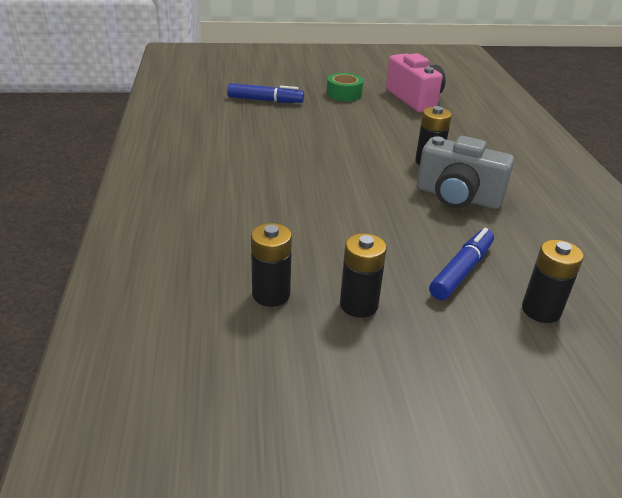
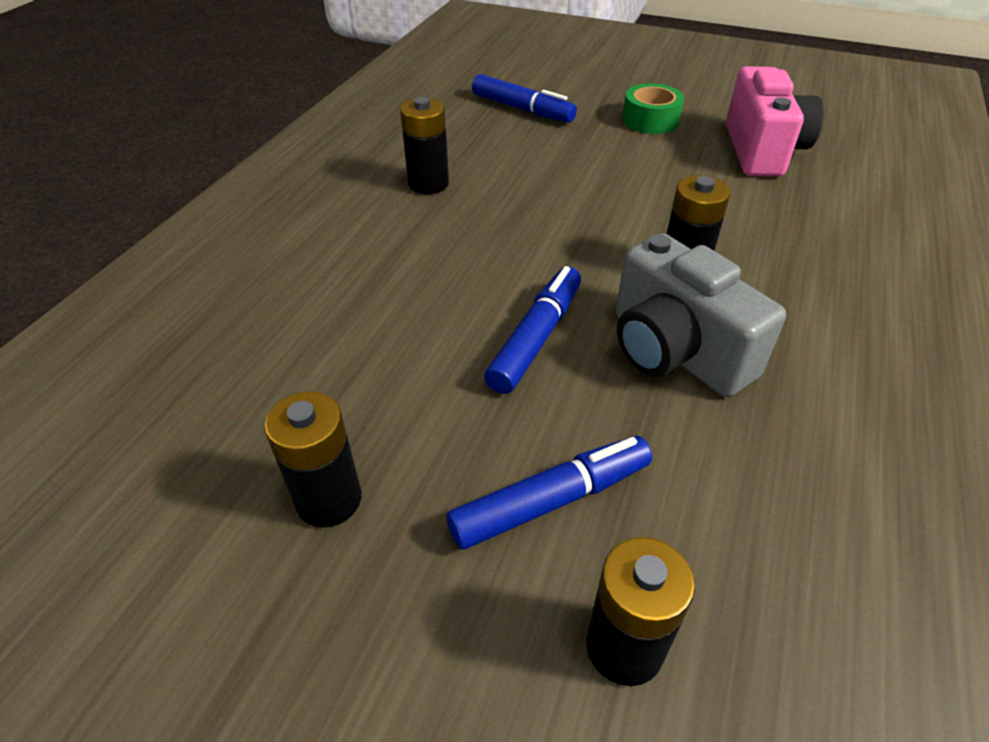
camera: 30 degrees right, 10 degrees up
black battery [251,223,292,307] -> black battery moved to [400,97,449,194]
none -> blue marker [484,266,581,394]

